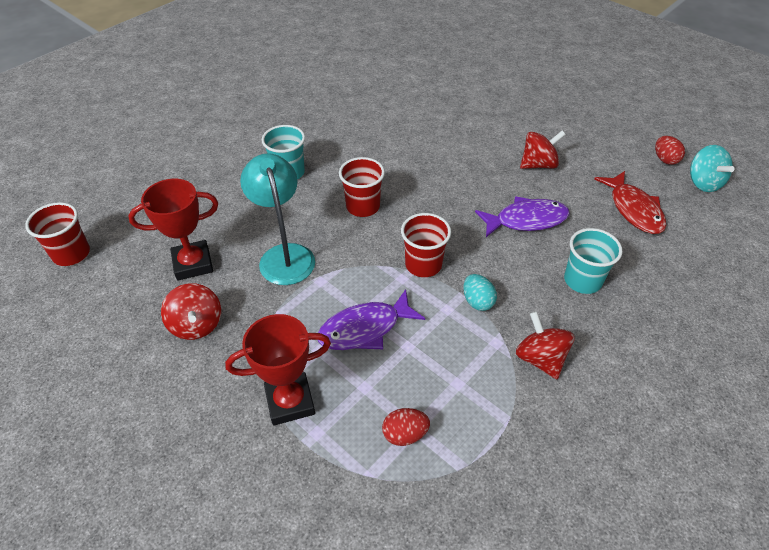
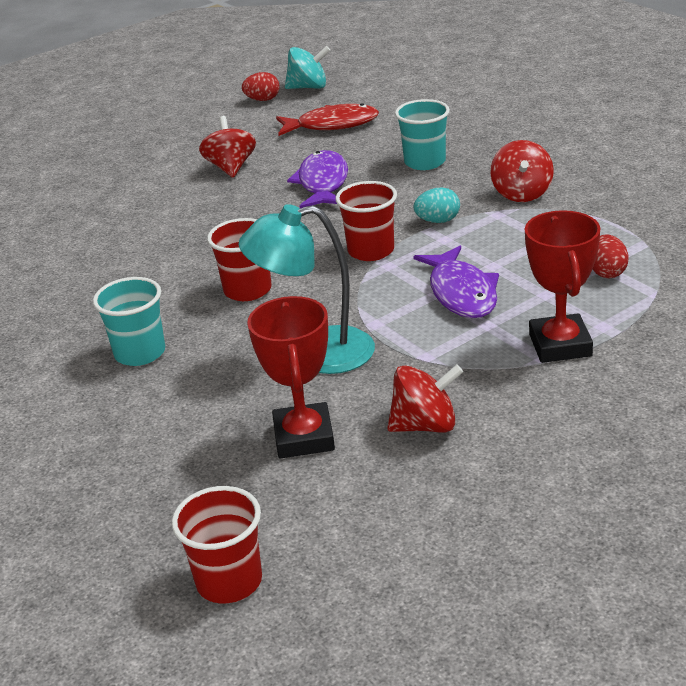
camera: 75 degrees left, 15 degrees down
red spinning top [516,311,575,379] -> red spinning top turned 75 degrees counterclockwise [490,140,554,202]

